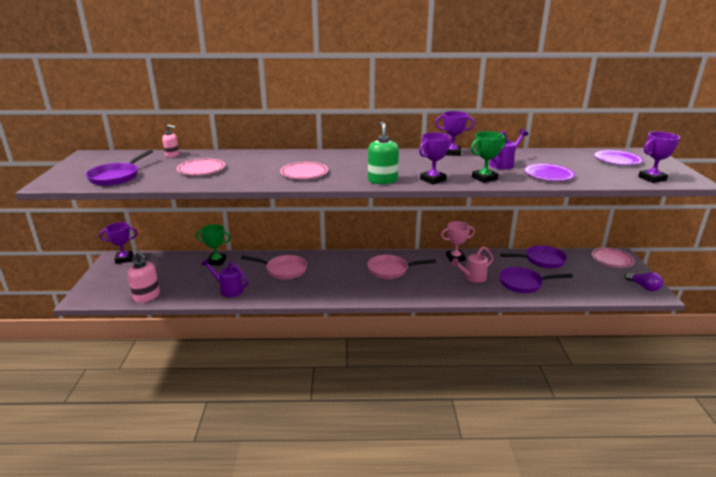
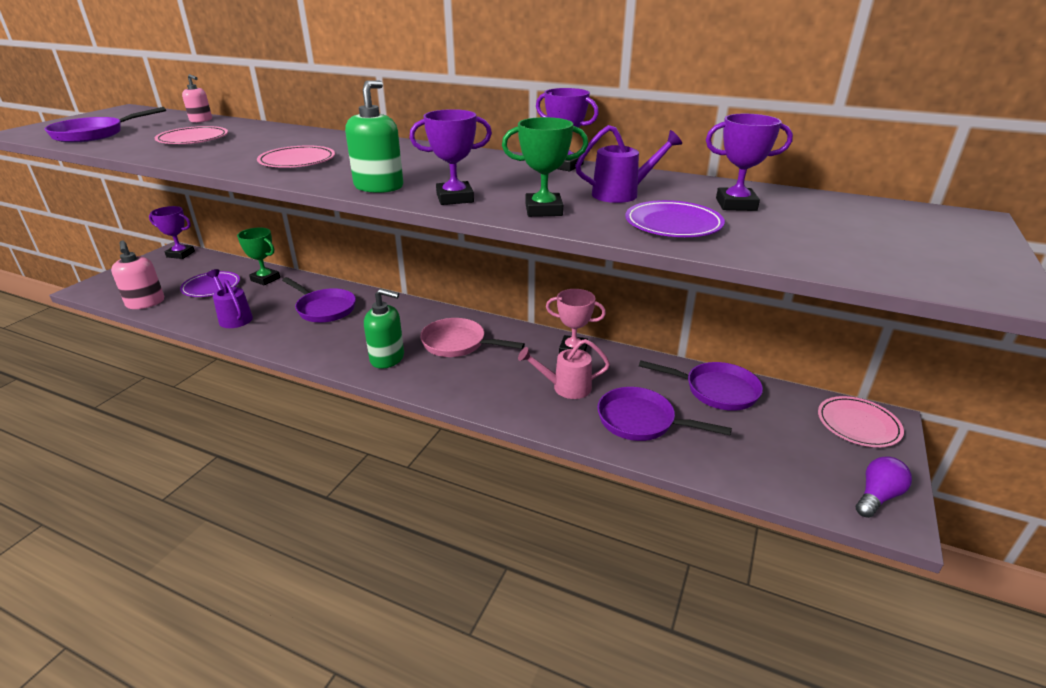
camera: 25 degrees right, 5 degrees up
pink pan [241,255,307,279] -> purple pan [282,277,356,323]
purple plate [594,150,643,165] -> purple plate moved to [180,271,240,297]
purple light bulb [625,272,663,291] -> purple light bulb turned 120 degrees counterclockwise [856,456,912,518]
purple trophy [638,131,680,183] -> purple trophy moved to [706,114,793,211]
none -> green soap dispenser [364,288,404,369]

